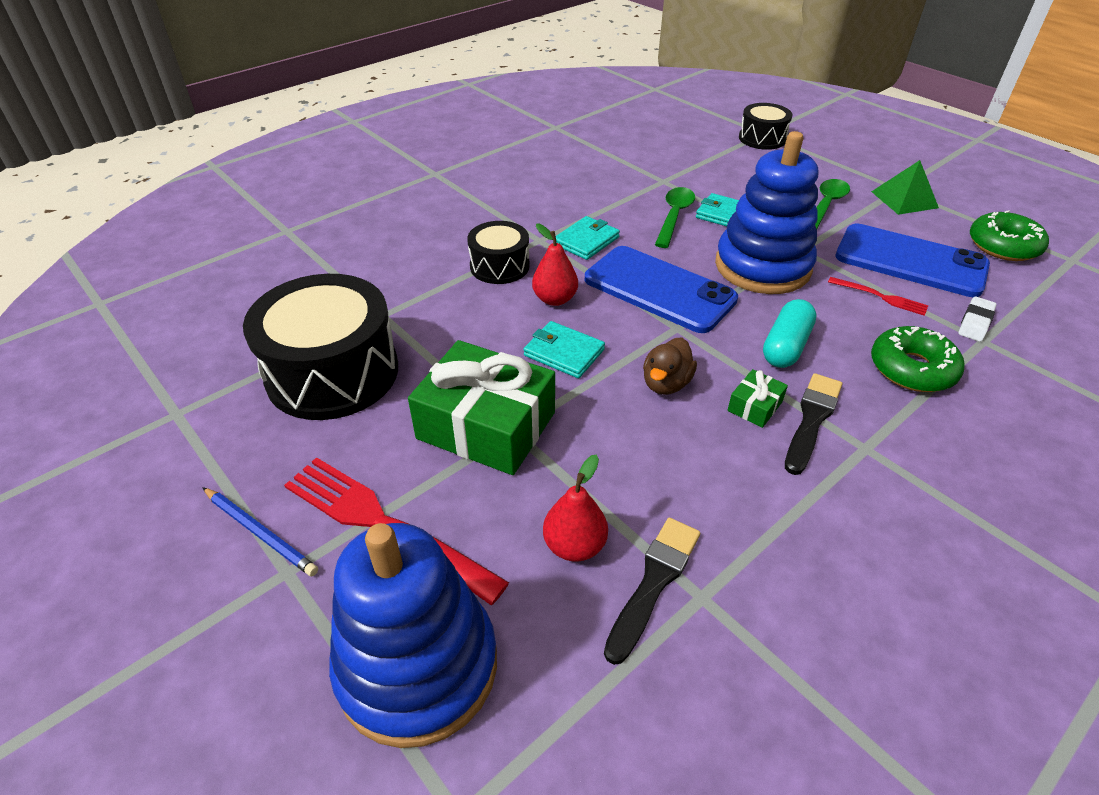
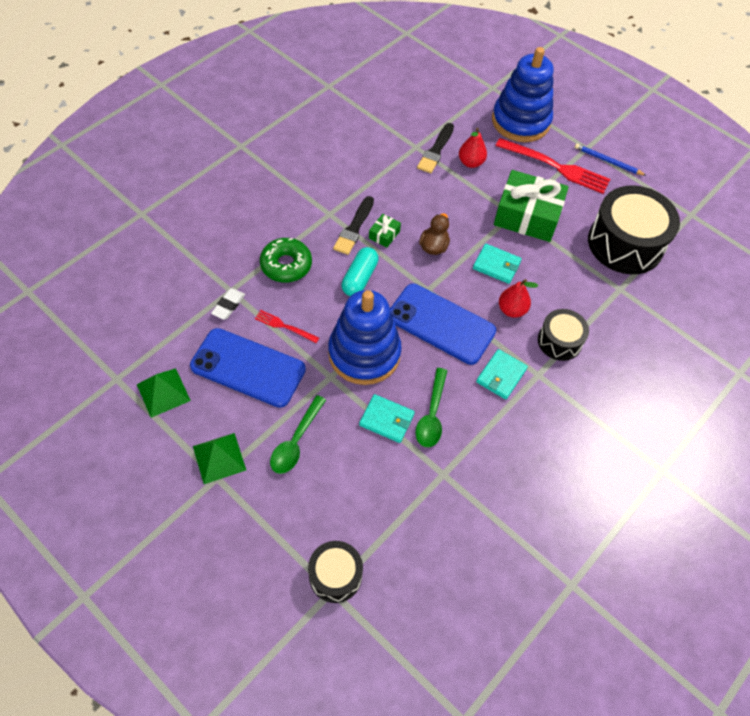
camera: 170 degrees right, 15 degrees up
green donut [970,210,1049,261] -> green pyramid [137,368,191,418]

